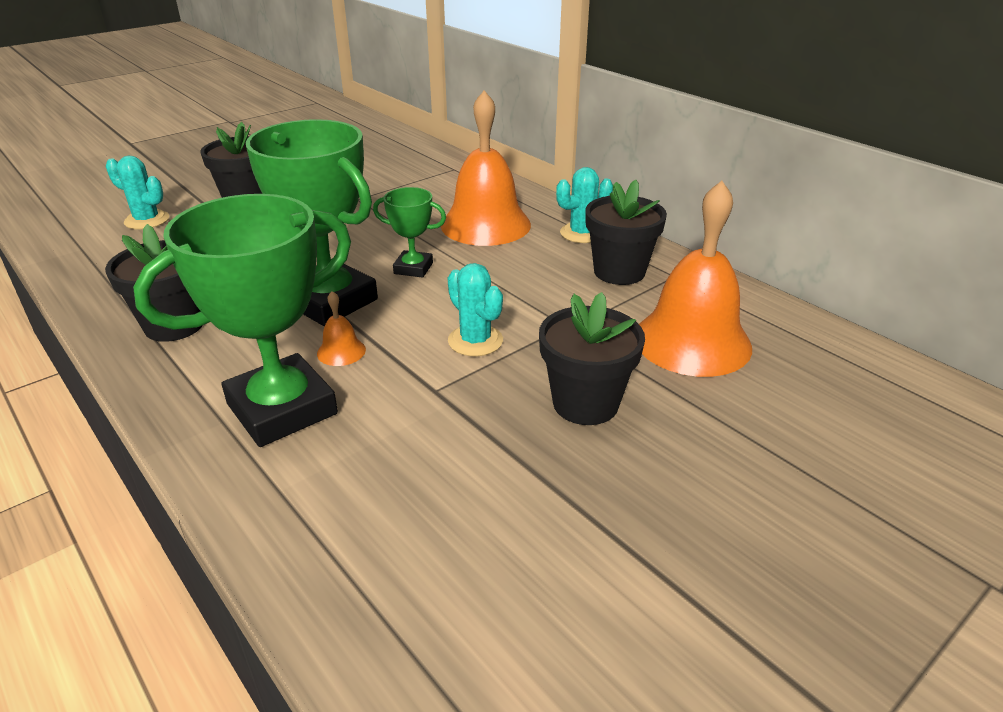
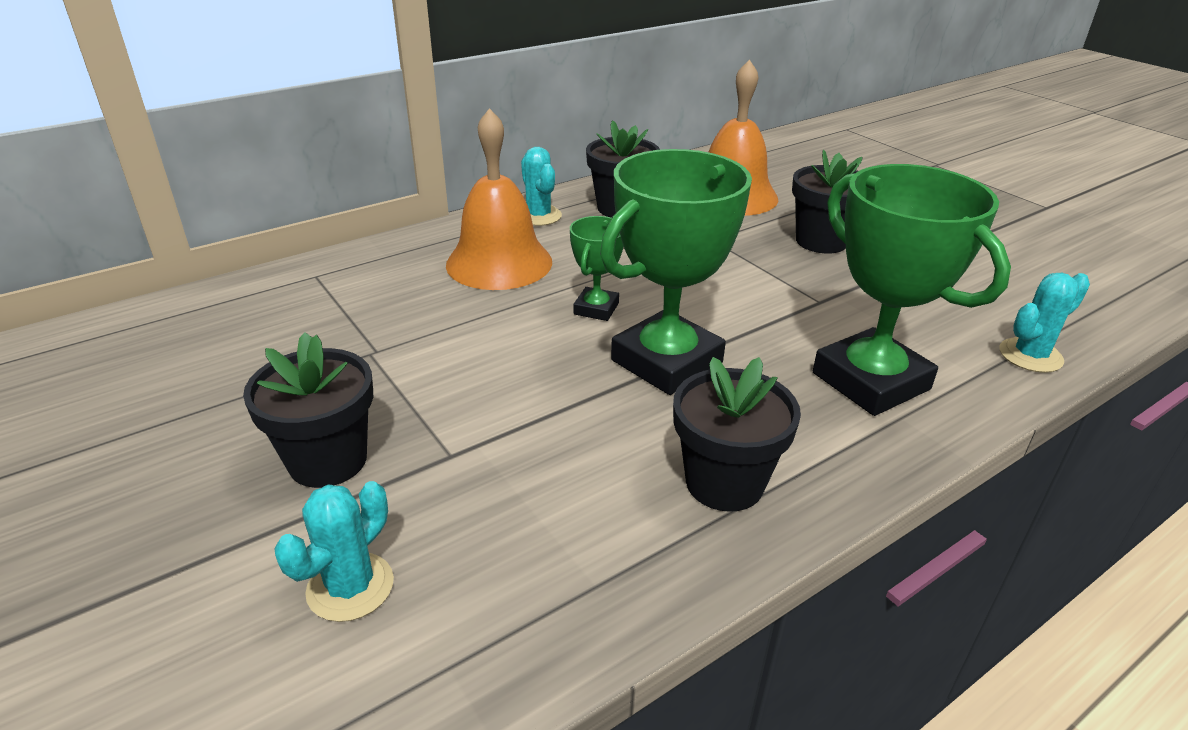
camera: 85 degrees left, 0 degrees up
orange bell [317,291,366,366] -> none
turquoise cactus [448,263,503,356] -> turquoise cactus moved to [1000,273,1090,373]

